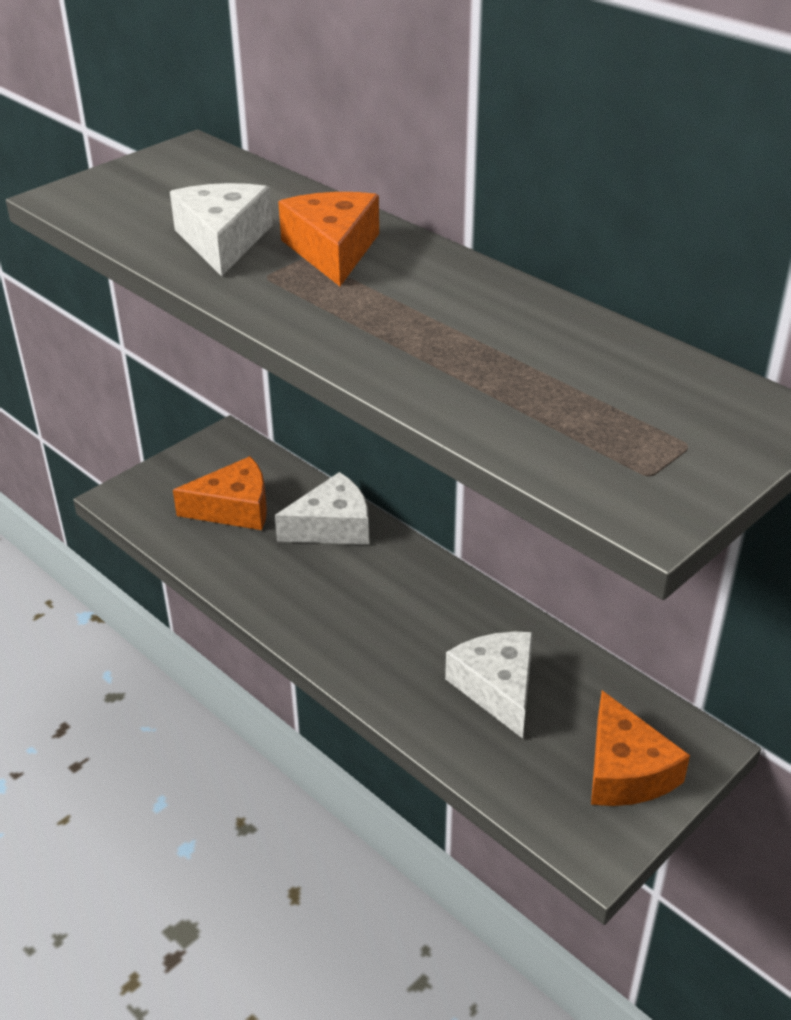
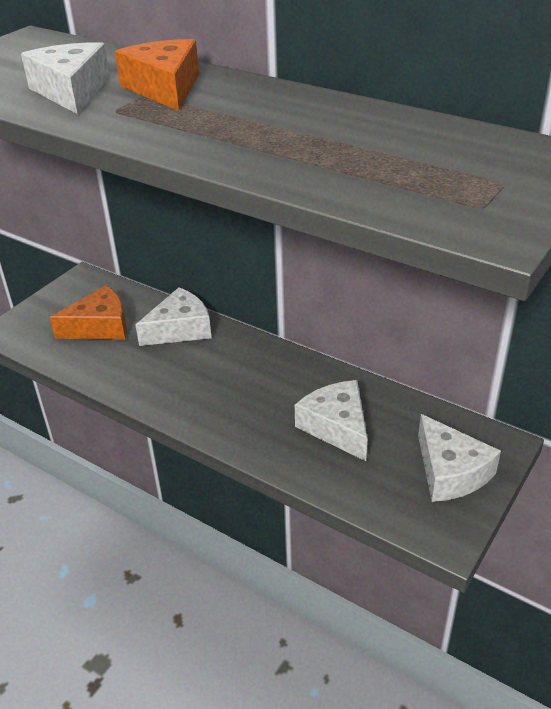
camera: 10 degrees left, 0 degrees up
orange cheese [591,690,690,806] -> white cheese [418,414,501,502]

